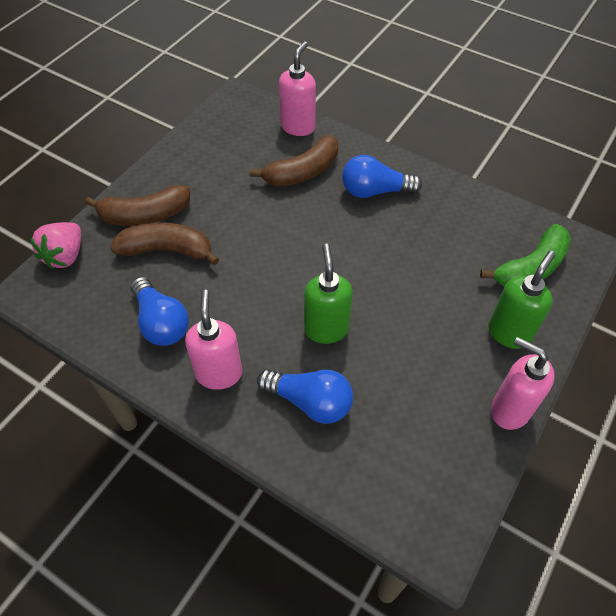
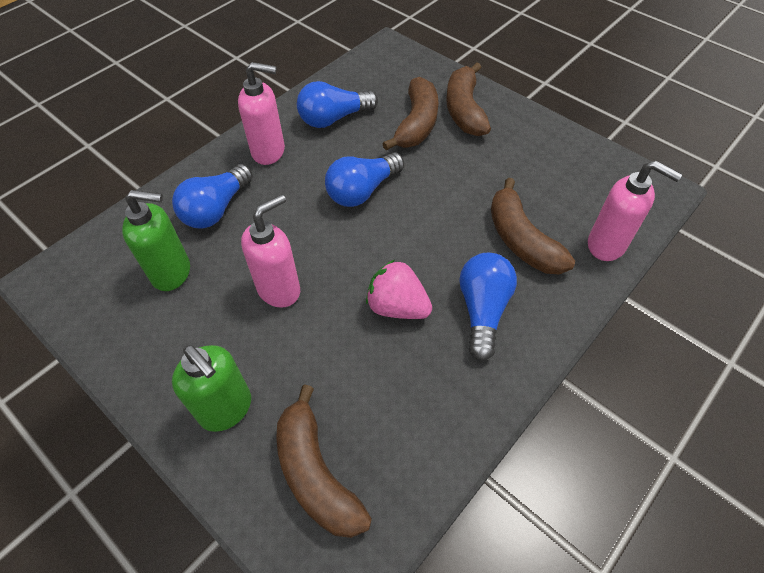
camera: 100 degrees right, 0 degrees up
pink strawberry [30,222,81,269] -> pink strawberry moved to [366,260,432,319]
green soap dispenser [304,244,353,344] -> green soap dispenser moved to [122,190,190,291]
green banana [480,224,571,287] -> brown banana [276,384,372,538]
pink soap dispenser [491,337,555,430] -> pink soap dispenser moved to [241,194,300,308]
none -> blue light bulb [325,152,404,207]

